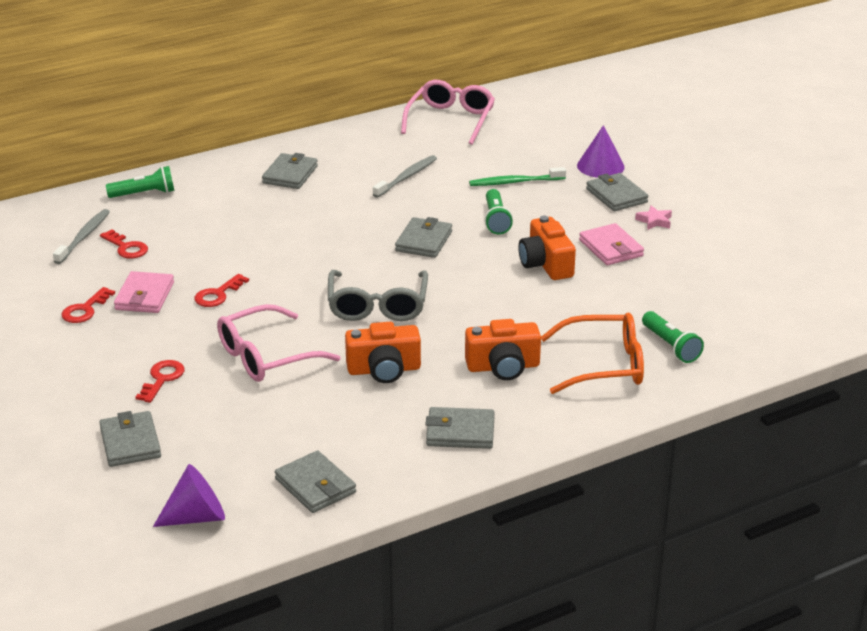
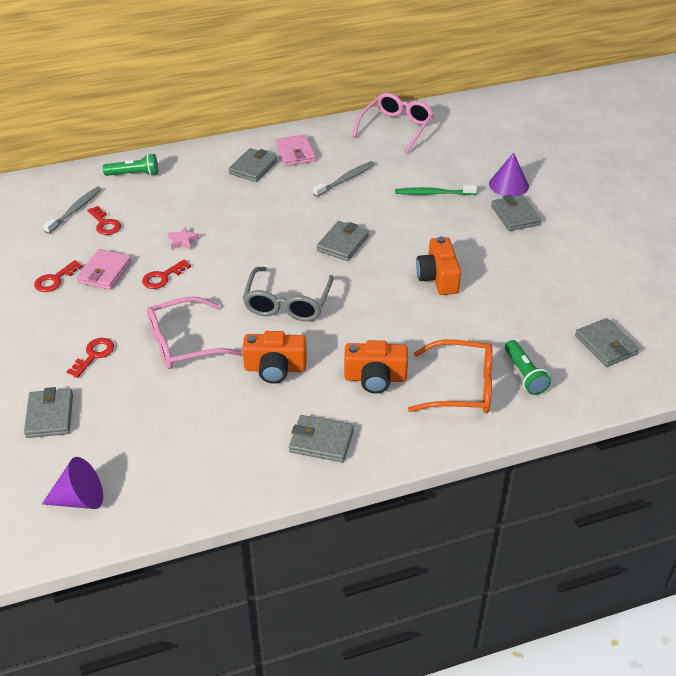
camera: 10 degrees right, 10 degrees up
grey wallet [275,451,356,513] -> grey wallet moved to [575,318,639,367]
green flashlight [484,189,513,235] -> none
pink wallet [579,223,644,265] -> pink wallet moved to [276,135,316,166]
pink star [635,205,672,230] -> pink star moved to [168,227,200,250]

